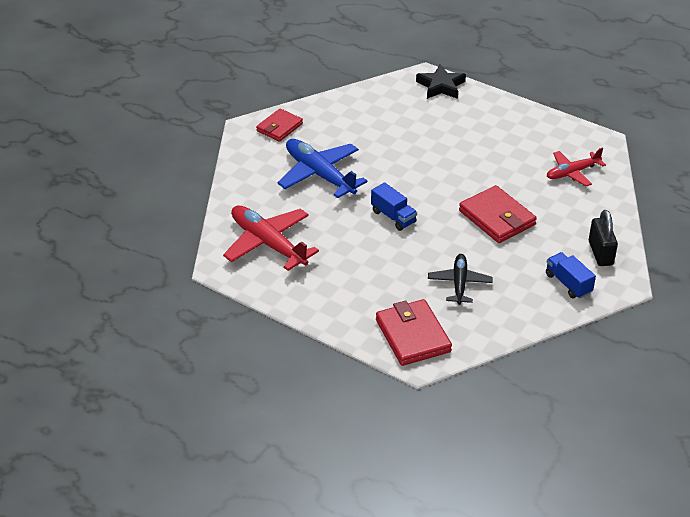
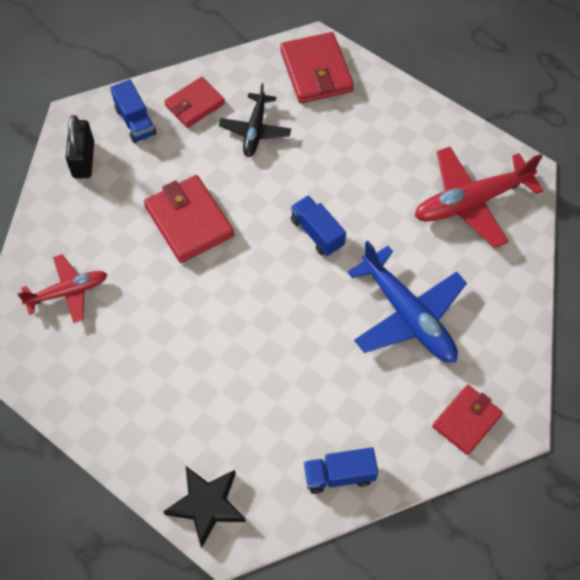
camera: 175 degrees left, 20 degrees up
red plane [223,205,319,271] -> red plane turned 105 degrees clockwise [415,147,544,248]
none -> red wallet [164,77,225,128]
none -> blue truck [304,447,378,494]

